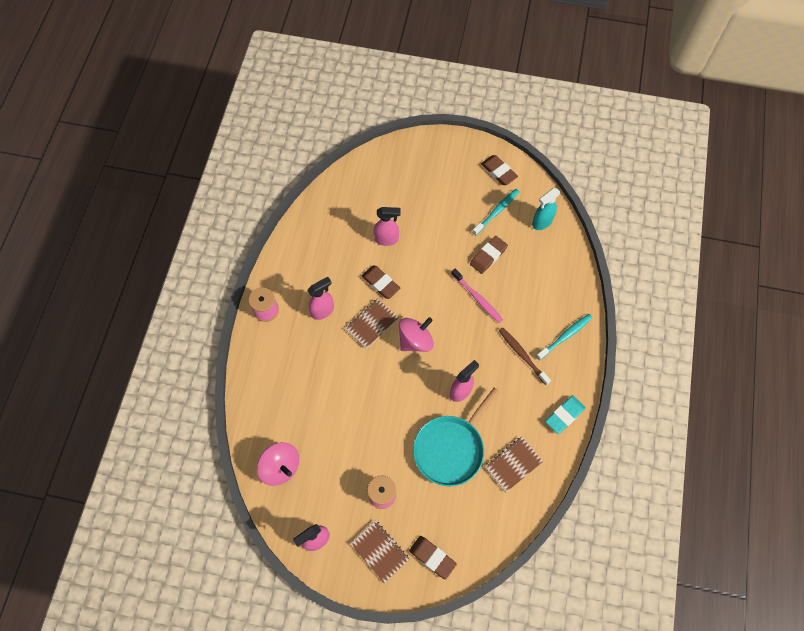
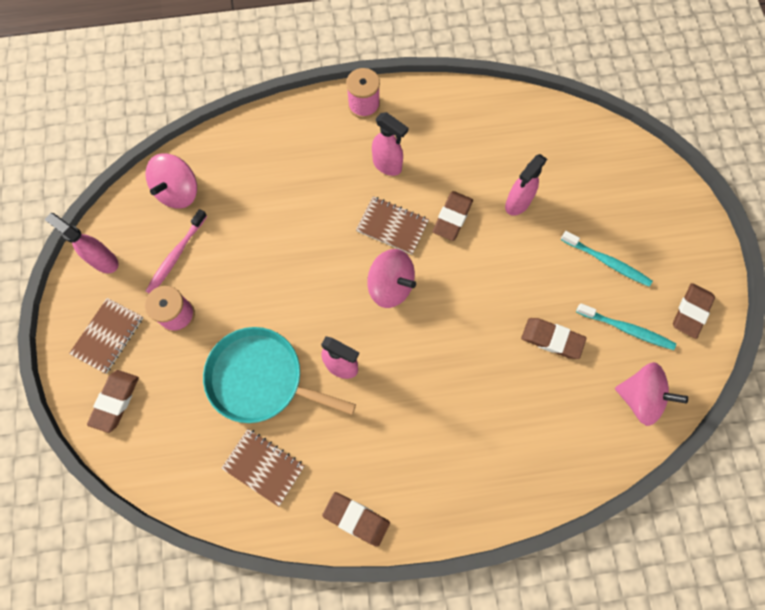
camera: 70 degrees right, 5 degrees up
pink spray bottle [374,207,401,246] -> pink spray bottle turned 60 degrees clockwise [505,154,547,216]
pink toothbrush [451,269,503,323] -> pink toothbrush moved to [146,209,207,293]
brown toothbrush [499,327,551,385] -> none
turquoise spray bottle [532,188,561,230] -> pink spinning top [615,362,688,426]
turquoise toothbrush [536,314,592,360] -> turquoise toothbrush moved to [561,231,653,287]
turquoise eraser [545,396,586,434] -> brown eraser [322,492,390,547]

